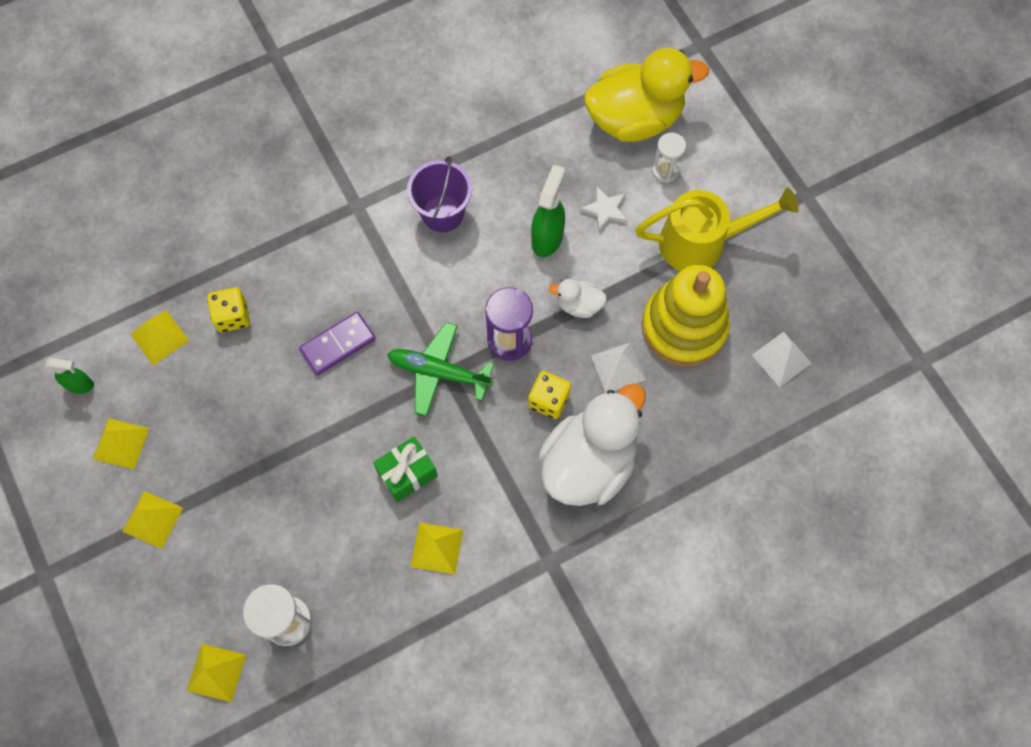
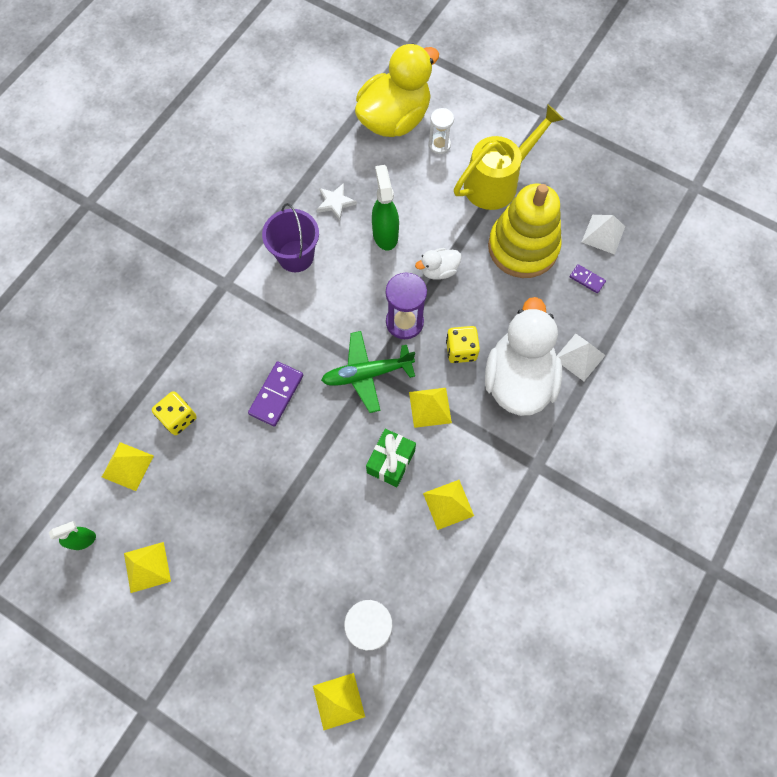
camera: 30 degrees left, 0 degrees up
yellow pyramid [122,491,183,549] -> yellow pyramid moved to [409,388,452,428]
white star [580,187,628,232] -> white star moved to [317,183,357,220]
white pyramid [591,342,646,393] -> white pyramid moved to [557,333,606,381]
none -> purple domino [570,264,606,293]

